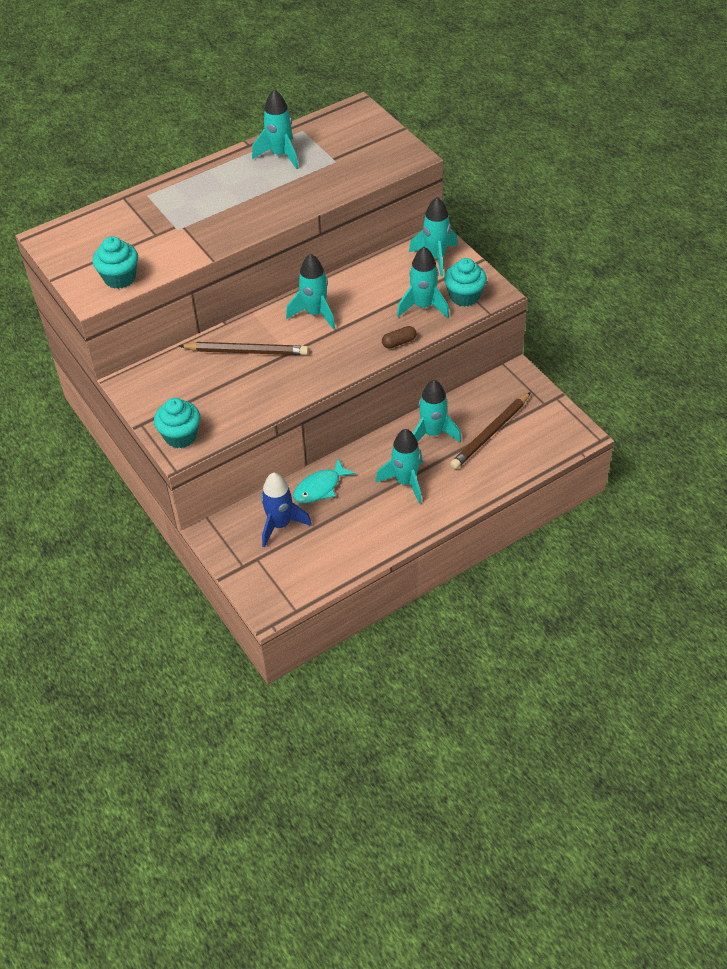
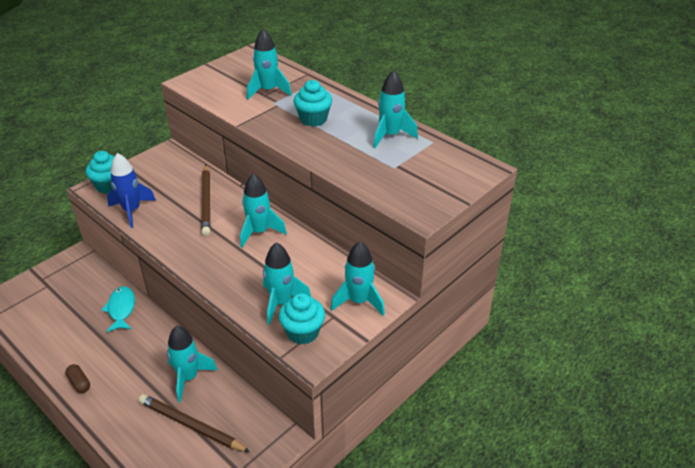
camera: 75 degrees right, 10 degrees down
turquoise cupcake [93,236,138,289] -> turquoise cupcake moved to [294,80,332,127]
blue rocket [261,473,312,548] -> blue rocket moved to [107,153,156,228]
turquoise fish [293,458,356,504] -> turquoise fish turned 45 degrees clockwise [101,286,135,332]
turquoise rocket [375,429,423,504] -> turquoise rocket moved to [247,29,292,100]
brown capsule [382,326,416,349] -> brown capsule moved to [65,364,90,393]

